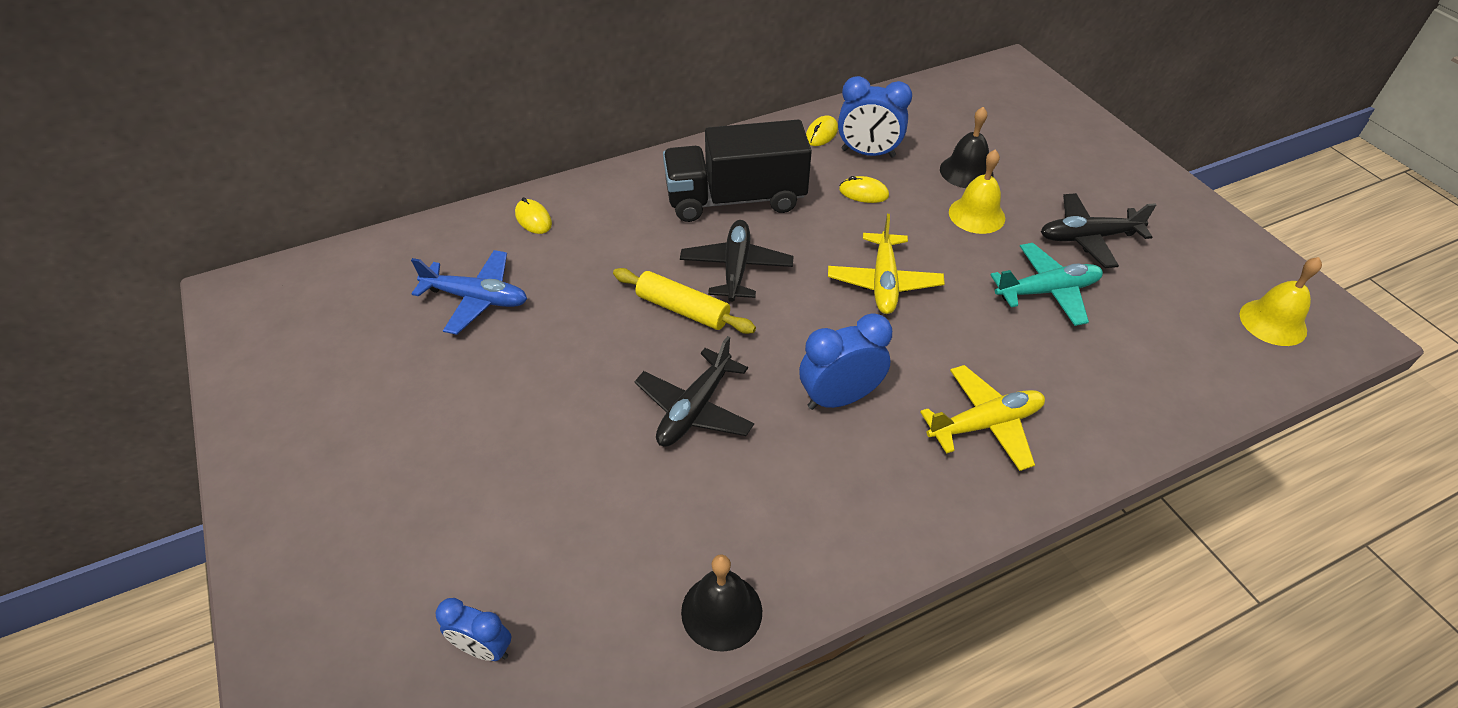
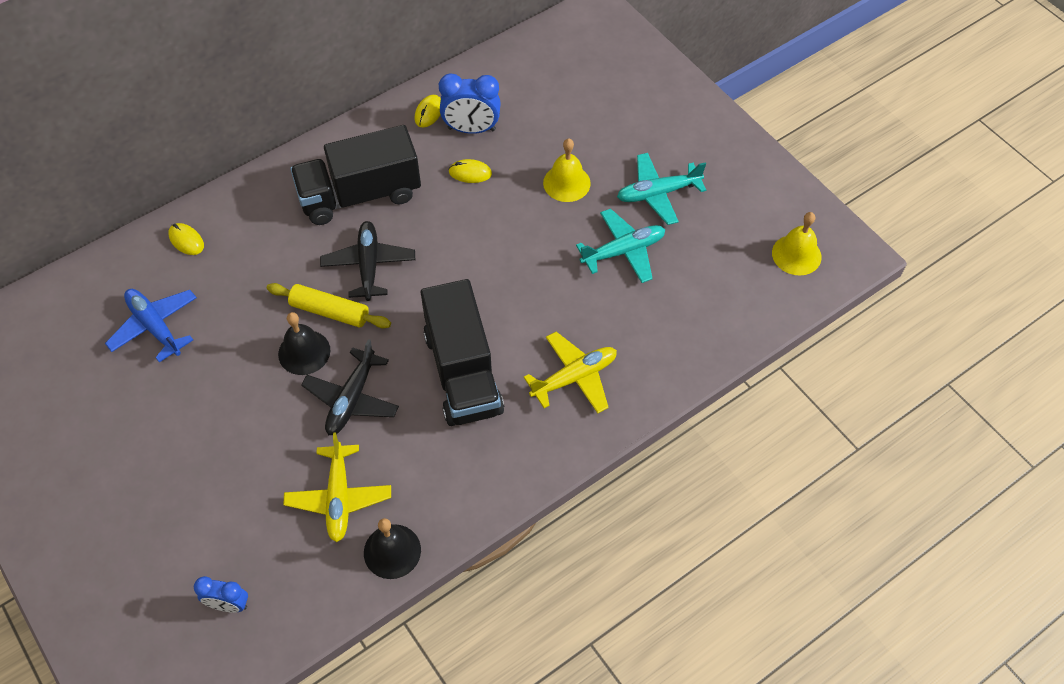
camera: 10 degrees left, 10 degrees up
blue plane [411,250,527,335] -> blue plane turned 135 degrees counterclockwise [105,289,197,362]
blue clock [799,313,892,410] -> black truck [421,279,504,426]
yellow plane [828,214,945,314] -> yellow plane moved to [284,432,391,542]
black bell [940,107,994,188] -> black bell moved to [278,312,330,375]
black plane [1041,193,1156,268] -> turquoise plane [617,153,706,225]

